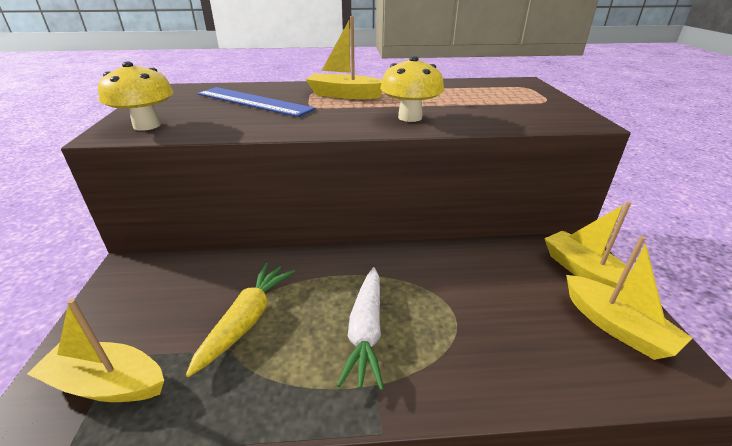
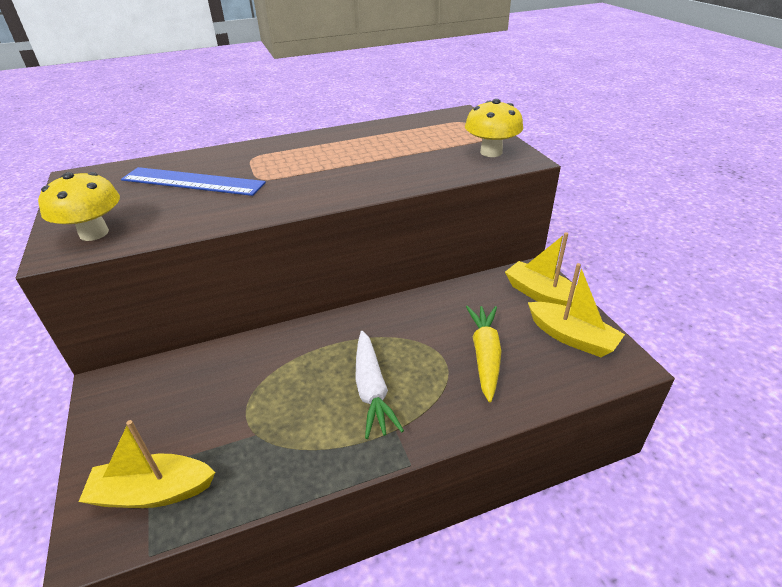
camera: 15 degrees left, 5 degrees up
yellow carrot [186,263,295,377] -> yellow carrot moved to [466,306,501,403]
yellow boat [306,16,382,99] -> none
yellow mushroom [380,56,444,122] -> yellow mushroom moved to [465,99,523,157]

